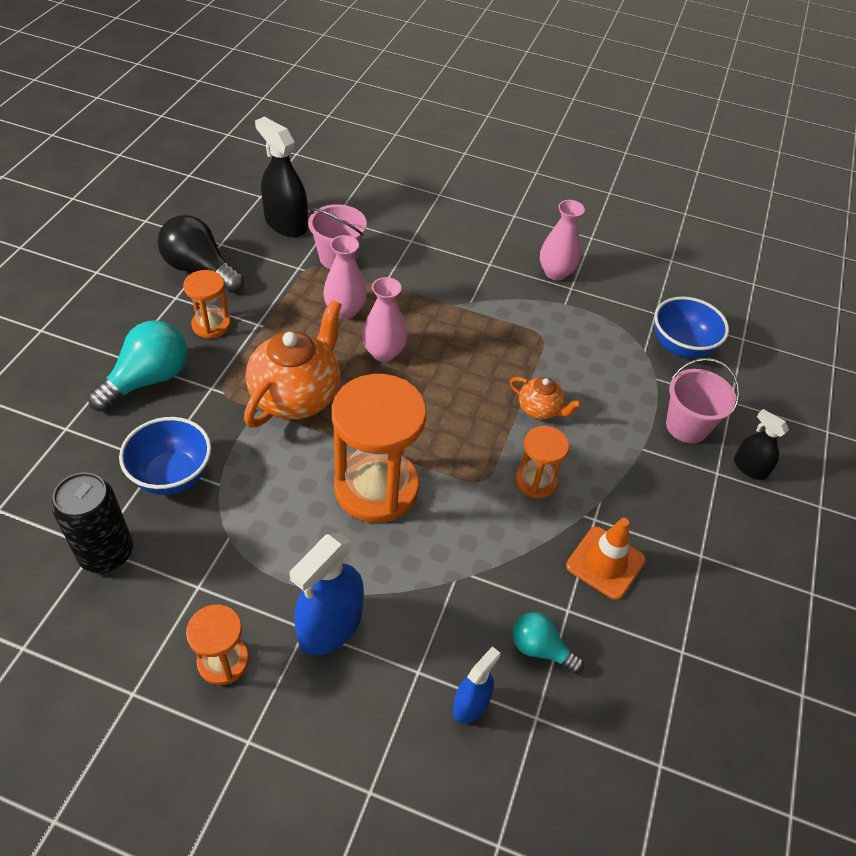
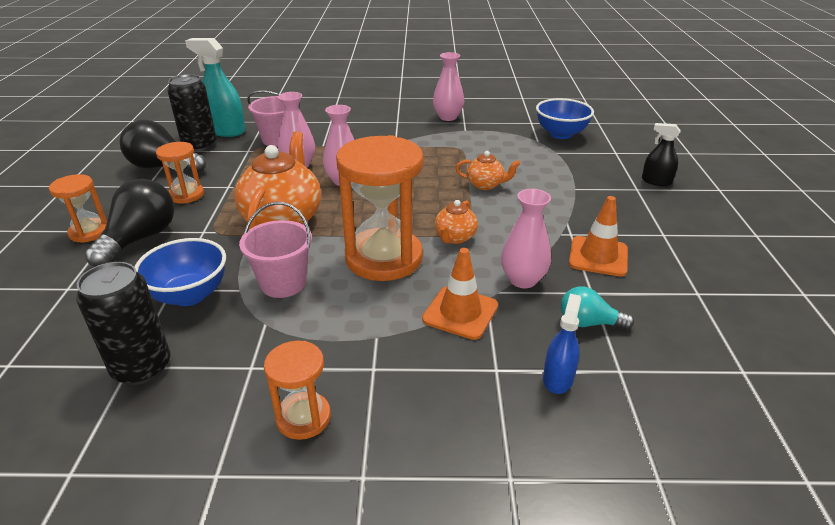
camera: 15 degrees left, 15 degrees down
turquoise light bulb [88,320,188,412] -> black light bulb [85,179,174,267]
black spray bottle [255,117,308,237] -> turquoise spray bottle [185,38,246,137]
blue spray bottle [290,532,364,655] -> none
orange hourglass [515,426,569,498] -> orange hourglass moved to [49,174,107,243]
pink bucket [666,358,740,443] -> pink bucket moved to [239,202,312,298]
none -> black can [167,74,216,152]
none -> orange traffic cone [422,248,498,340]
none -> orange teapot [435,200,478,244]
none -> pink vase [501,189,551,288]

